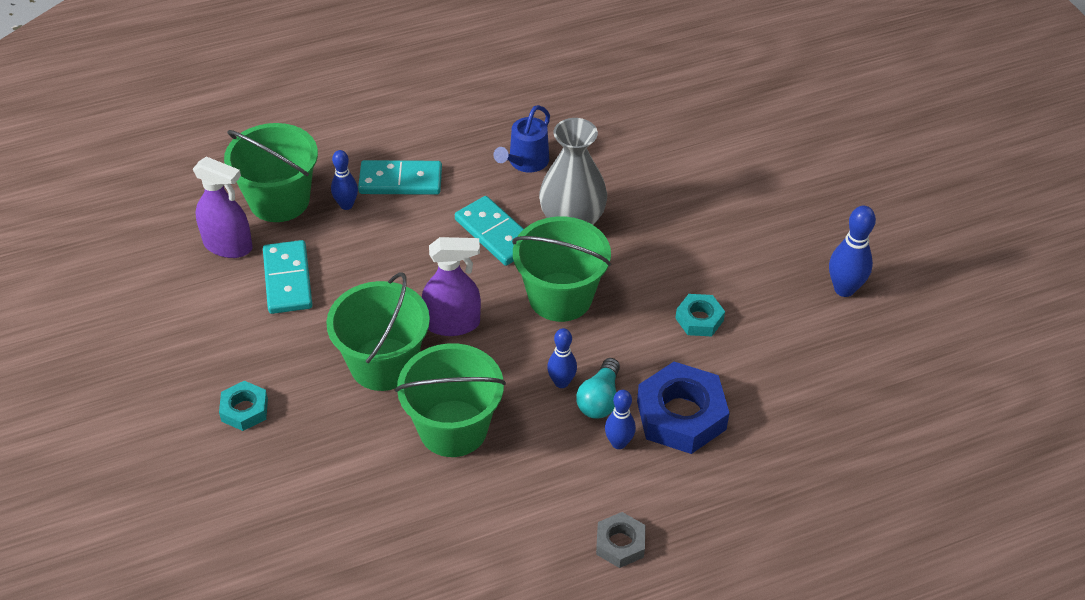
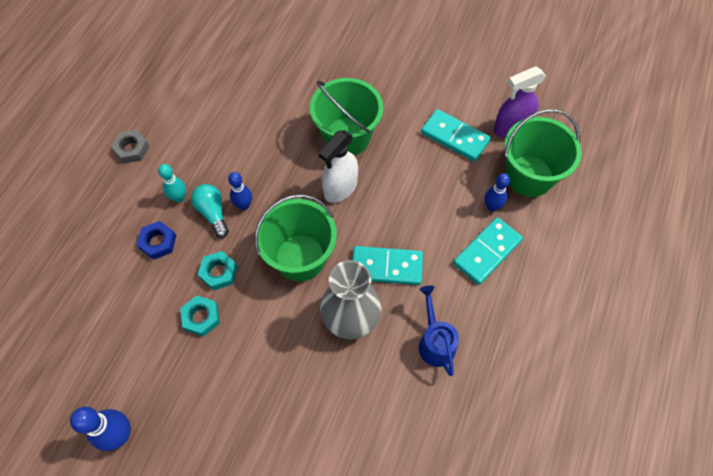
camera: 135 degrees right, 15 degrees up
turquoise nut [219,381,268,431] -> turquoise nut moved to [198,251,238,290]
green bucket [395,343,506,457] -> none
purple spray bottle [422,237,481,336] -> white spray bottle [319,130,358,203]
blue bowling pin [605,390,636,449] -> turquoise bowling pin [158,164,186,203]
blue nut [637,362,730,454] -> blue nut [137,221,176,260], size x0.54

